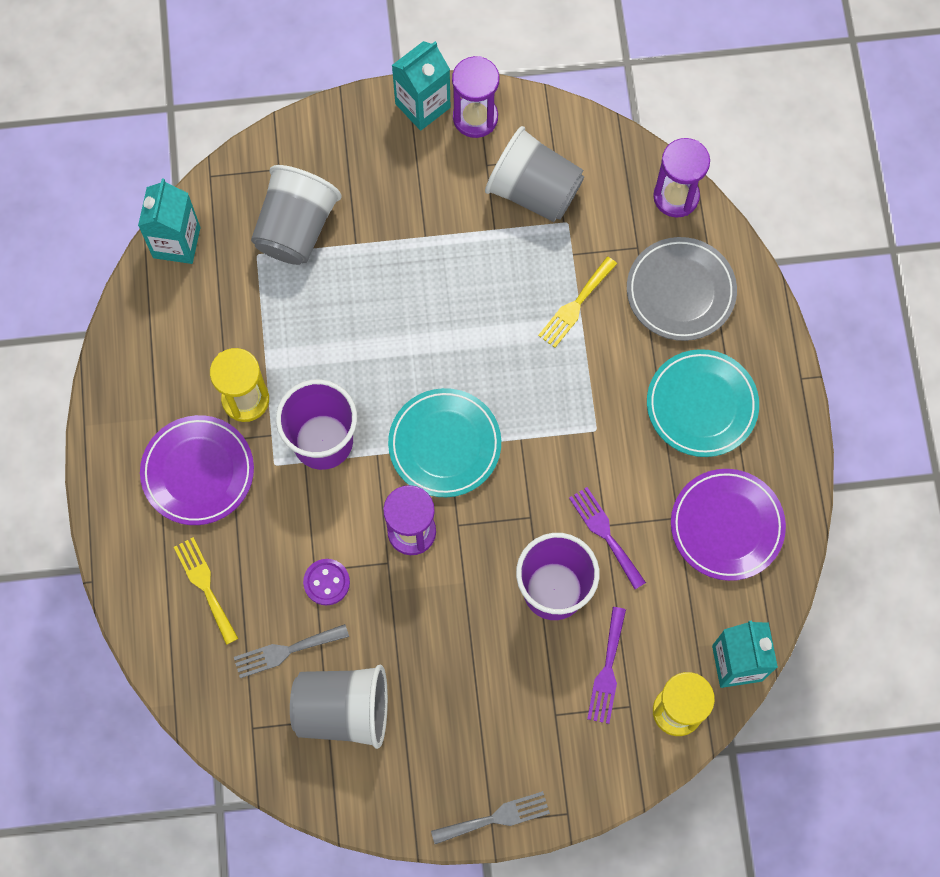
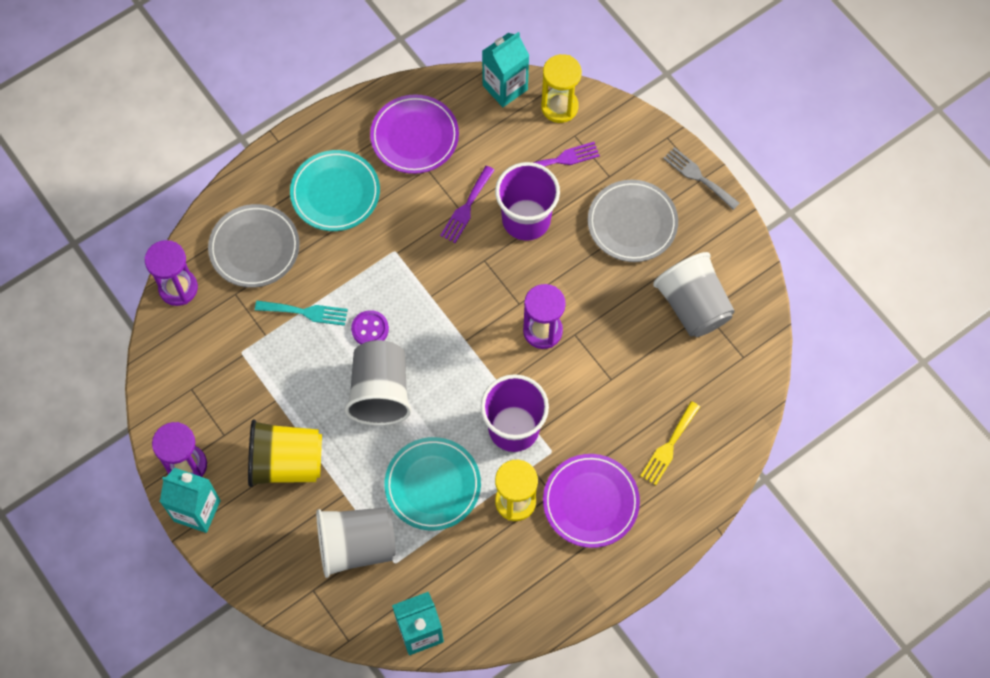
camera: 120 degrees left, 5 degrees down
grey fork [234,624,349,678] -> none
purple button [303,559,350,605] -> purple button moved to [351,310,389,344]
turquoise plate [388,388,501,497] -> turquoise plate moved to [384,437,481,530]
grey cup [485,126,584,222] -> grey cup moved to [345,340,412,425]
yellow fork [538,257,617,348] -> turquoise fork [255,301,348,326]
none -> yellow cup [248,420,322,487]
none -> grey plate [588,180,678,262]

